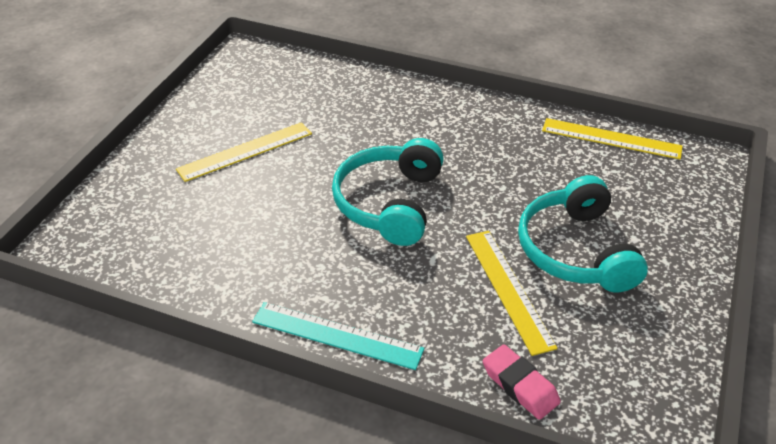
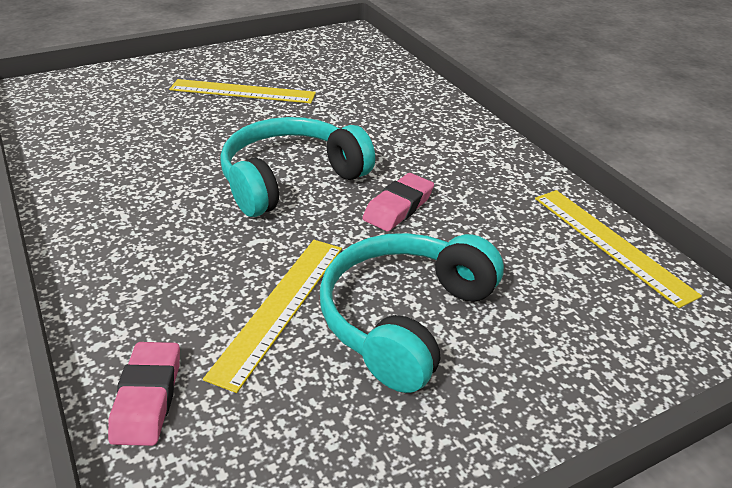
camera: 40 degrees right, 5 degrees down
turquoise ruler [252,302,424,370] -> none
none -> pink eraser [363,173,434,231]

